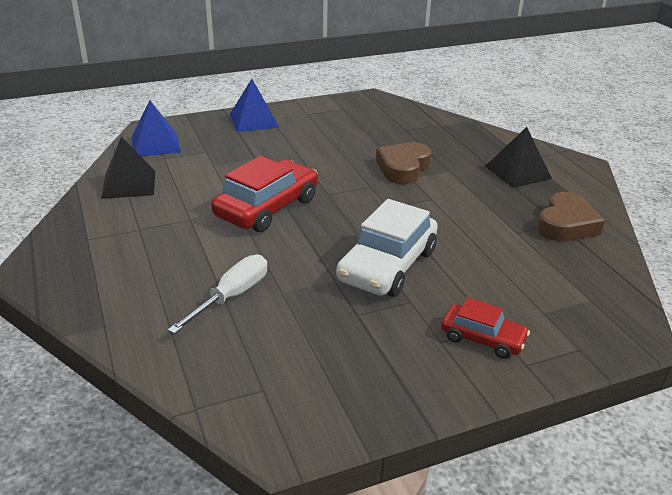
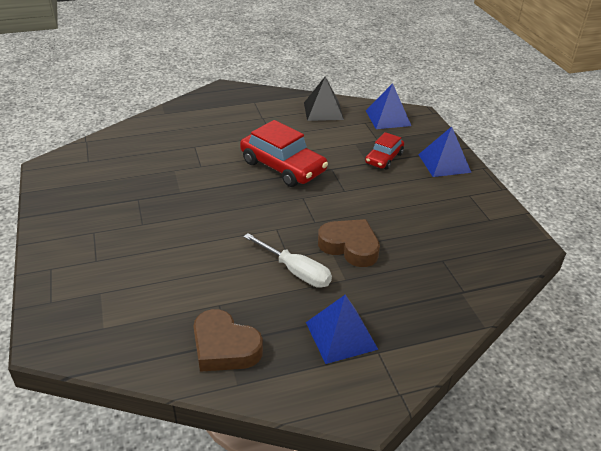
camera: 95 degrees right, 5 degrees up
white screwdriver [168,255,267,334] -> white screwdriver moved to [244,233,332,288]
white car [336,199,438,297] -> none
red car [441,297,530,359] -> red car moved to [365,132,404,170]
black pyramid [485,127,552,188] -> blue pyramid [306,295,379,364]

